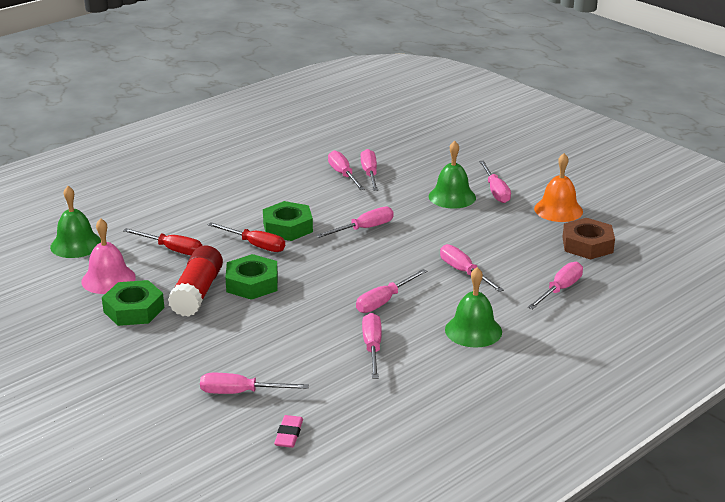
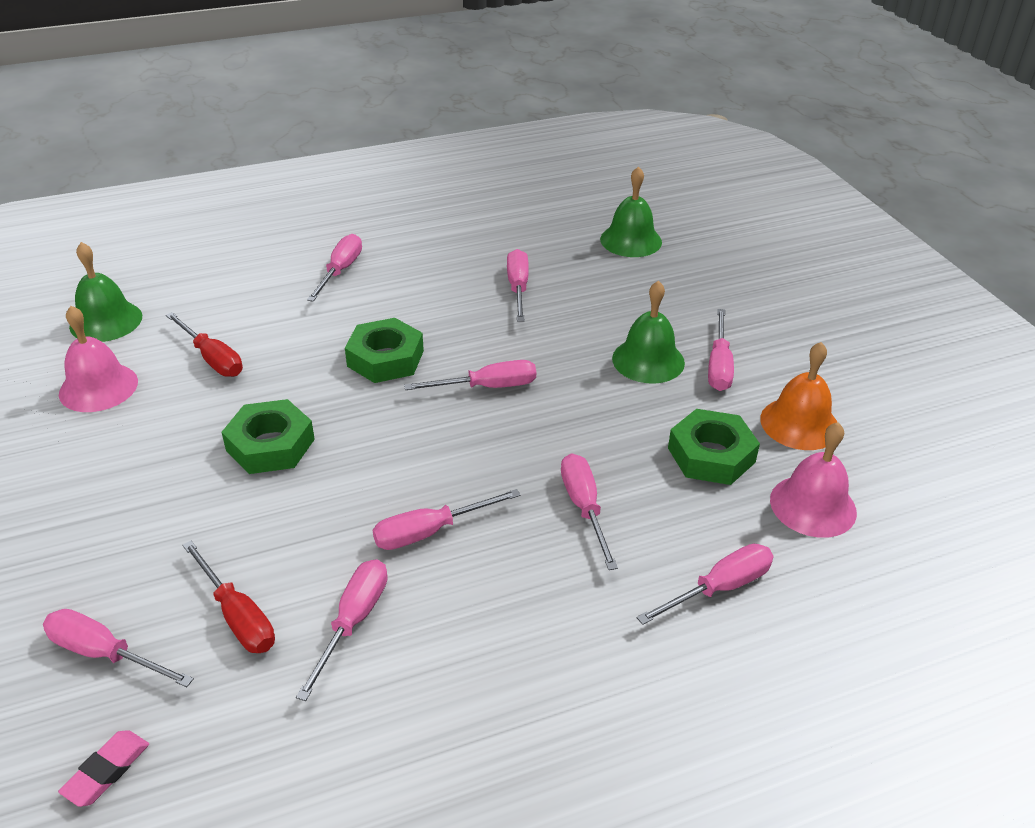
camera: 20 degrees right, 10 degrees up
green nut [102,280,165,326] -> green nut moved to [668,409,760,485]
red glue stick [168,245,223,317] -> none
red screwdriver [208,222,285,252] -> red screwdriver moved to [182,541,275,653]
pink screwdriver [361,149,378,191] -> pink screwdriver moved to [307,234,362,302]
green bell [445,267,502,348] -> green bell moved to [600,166,662,257]
brown nut [562,218,615,259] -> pink bell [770,422,857,538]

